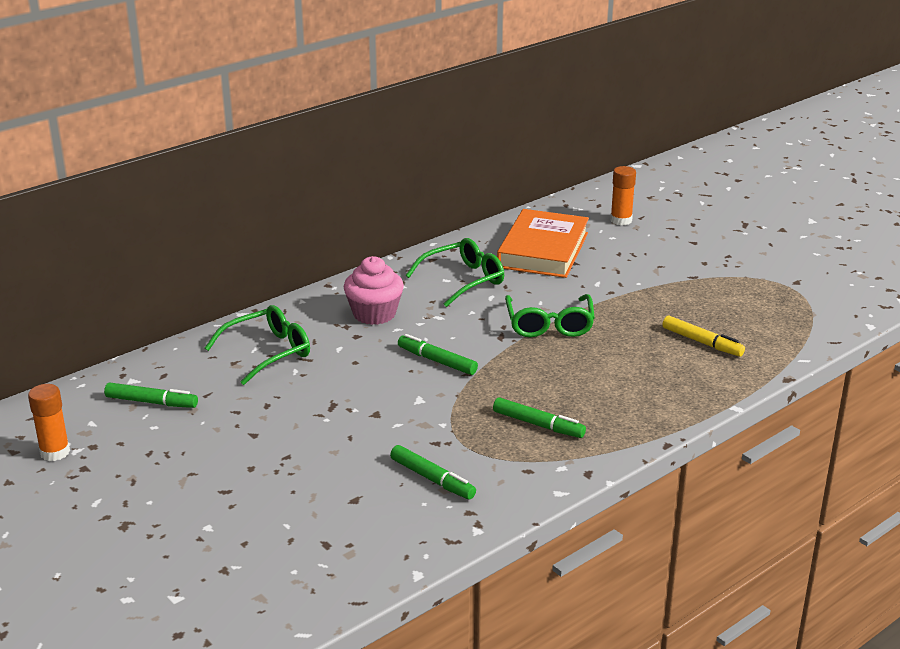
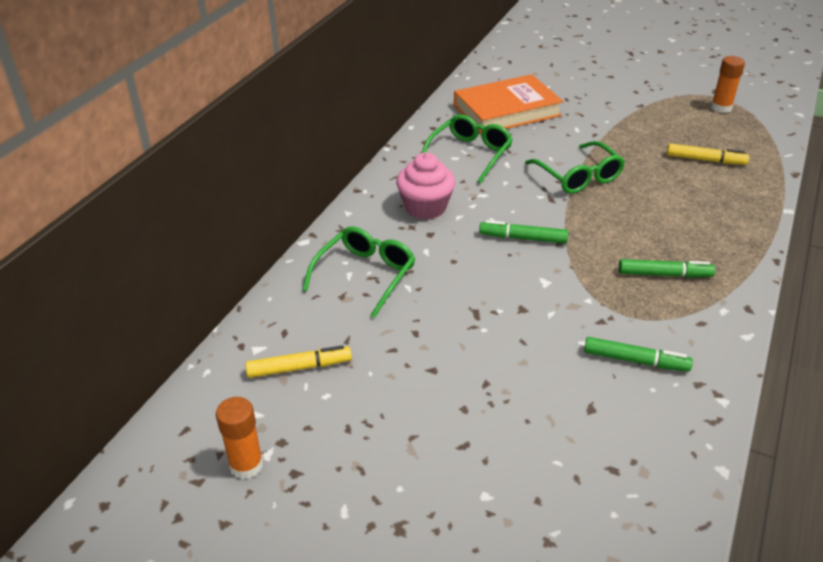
camera: 25 degrees left, 10 degrees up
green marker [104,383,198,408] -> yellow marker [245,345,352,378]
orange book [497,209,589,278] -> orange book turned 75 degrees clockwise [454,74,563,134]
orange glue stick [610,166,636,225] -> orange glue stick moved to [711,56,745,113]

